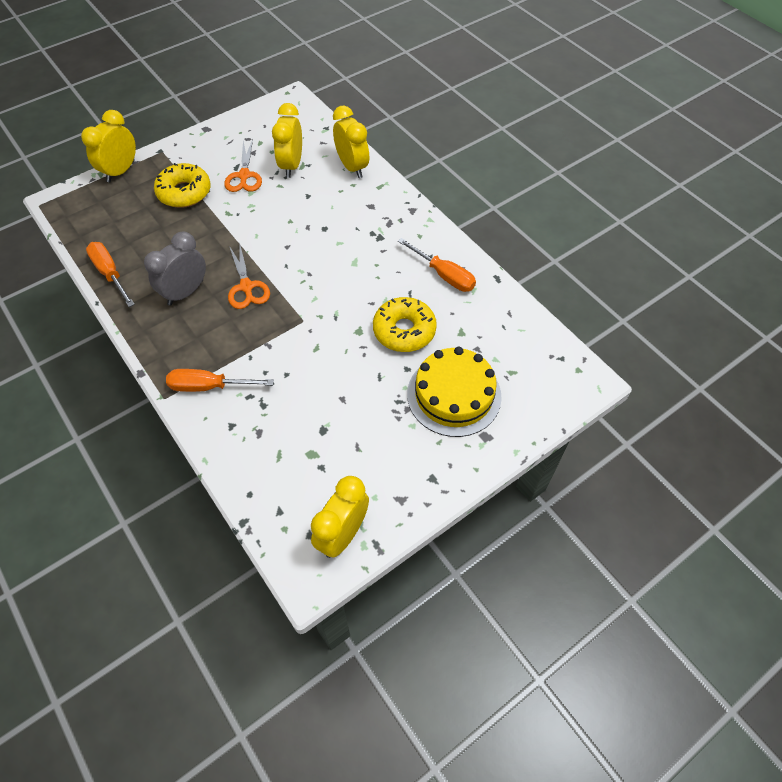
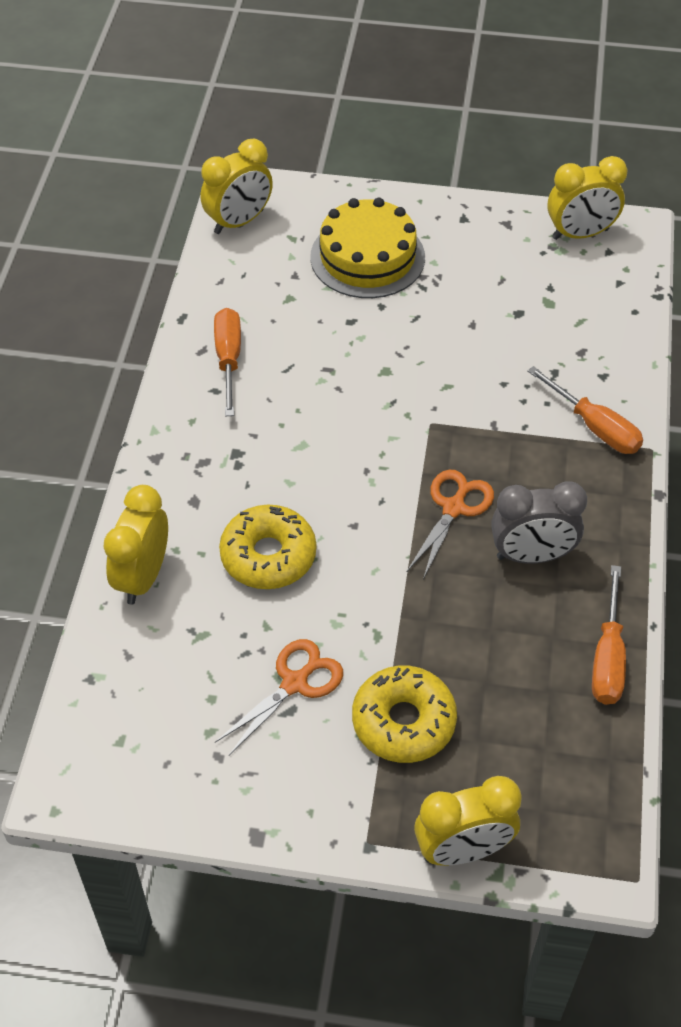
camera: 135 degrees left, 5 degrees down
yellow clock [272,103,302,178] -> yellow clock moved to [201,139,273,234]
yellow donut [373,297,437,352] -> yellow donut moved to [219,505,316,589]

